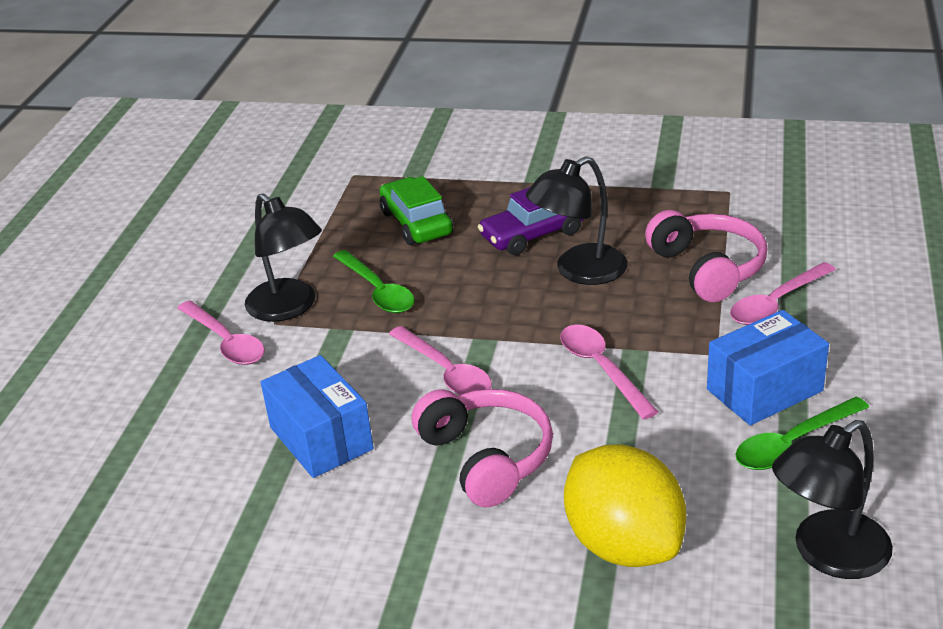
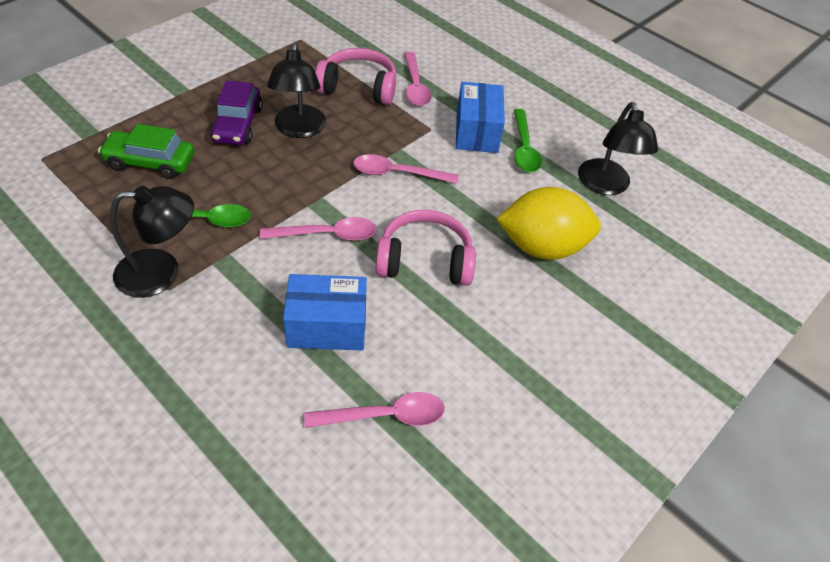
camera: 65 degrees left, 15 degrees up
pink spoon [177,301,265,365] -> pink spoon moved to [304,392,445,428]

